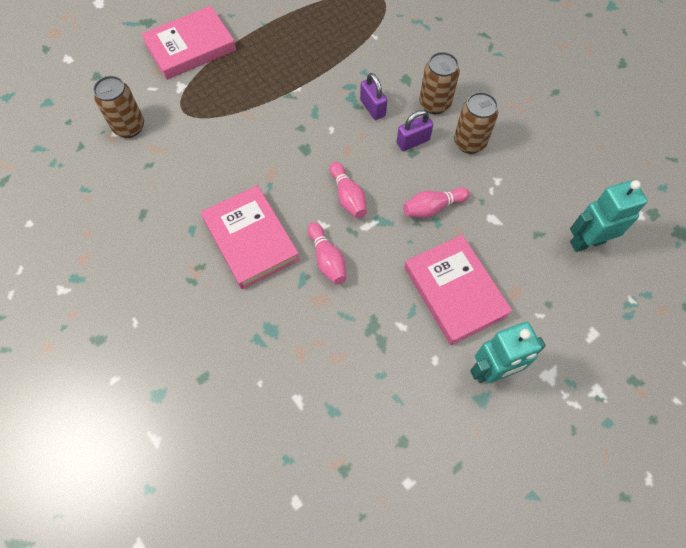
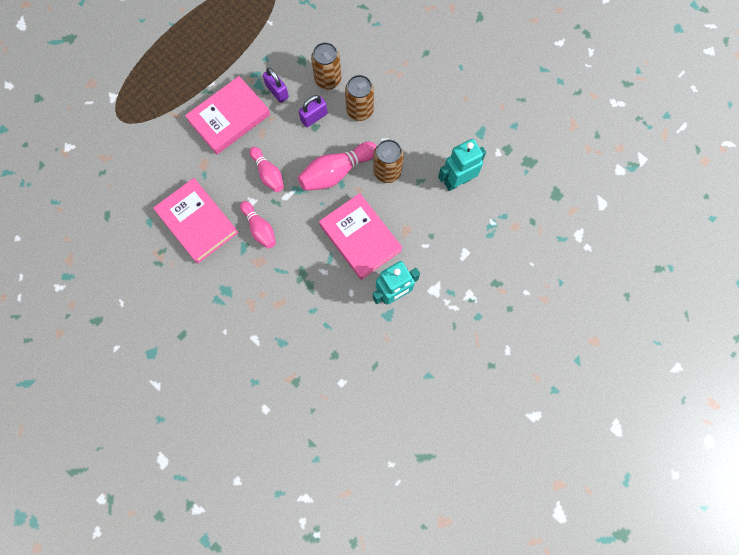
camera: 10 degrees left, 10 degrees up
brown can [93,76,144,138] -> brown can moved to [374,139,404,183]
pink book [141,6,236,80] -> pink book moved to [185,76,270,154]
pink bowling pin [403,187,470,218] -> pink bowling pin [298,142,377,191], size x1.54

